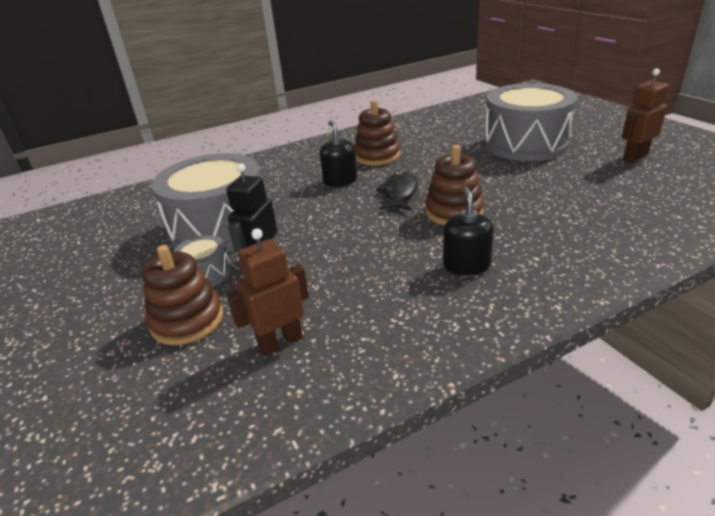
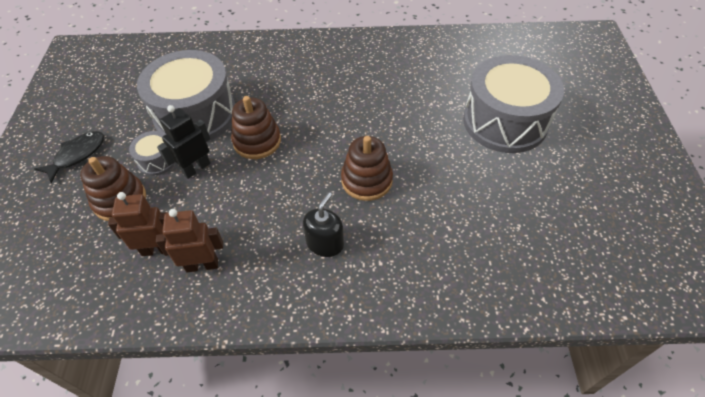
camera: 25 degrees right, 20 degrees up
black soap dispenser [320,121,357,186] -> none
brown stacking toy [354,100,400,165] -> brown stacking toy moved to [231,96,281,159]
black fish [376,171,418,210] -> black fish moved to [35,131,104,183]
brown robot [622,68,669,162] -> brown robot moved to [156,209,223,272]

